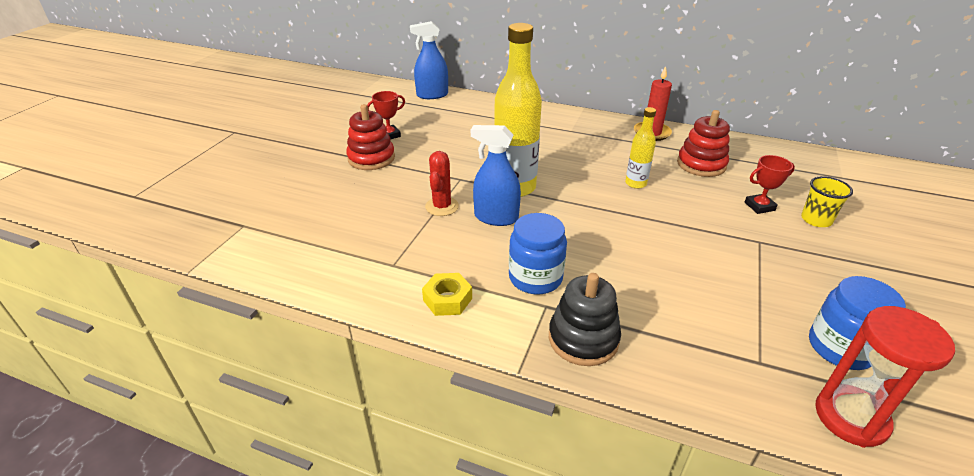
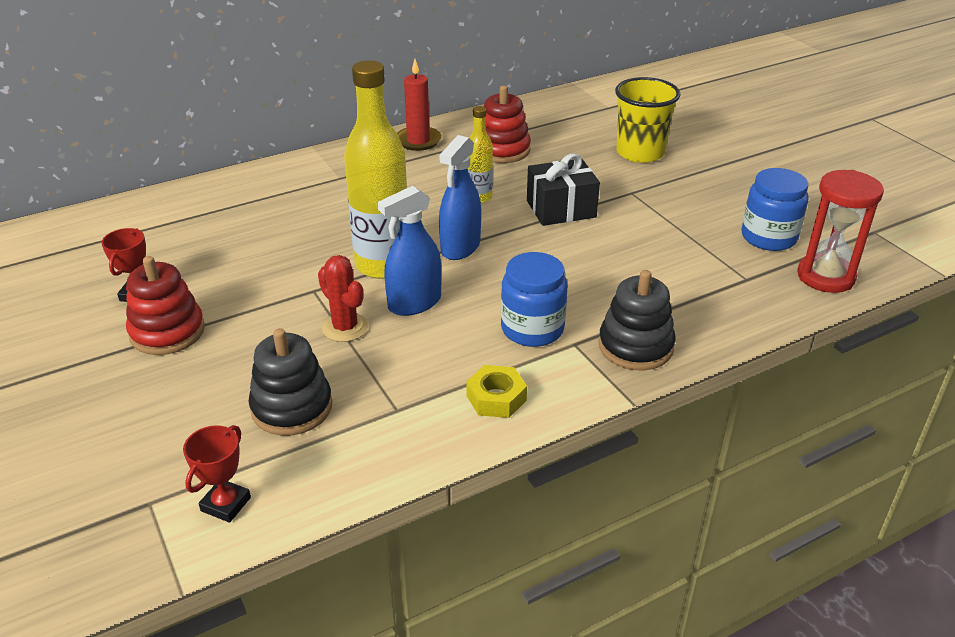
camera: 50 degrees left, 0 degrees up
blue spray bottle [410,21,448,99] -> blue spray bottle moved to [439,135,481,260]
red trophy [745,155,795,214] -> red trophy moved to [183,425,251,523]
yellow cup [801,176,853,227] -> yellow cup [615,77,681,163], size x1.64
none -> black stacking toy [248,328,332,436]
none -> black gift [527,154,600,226]

